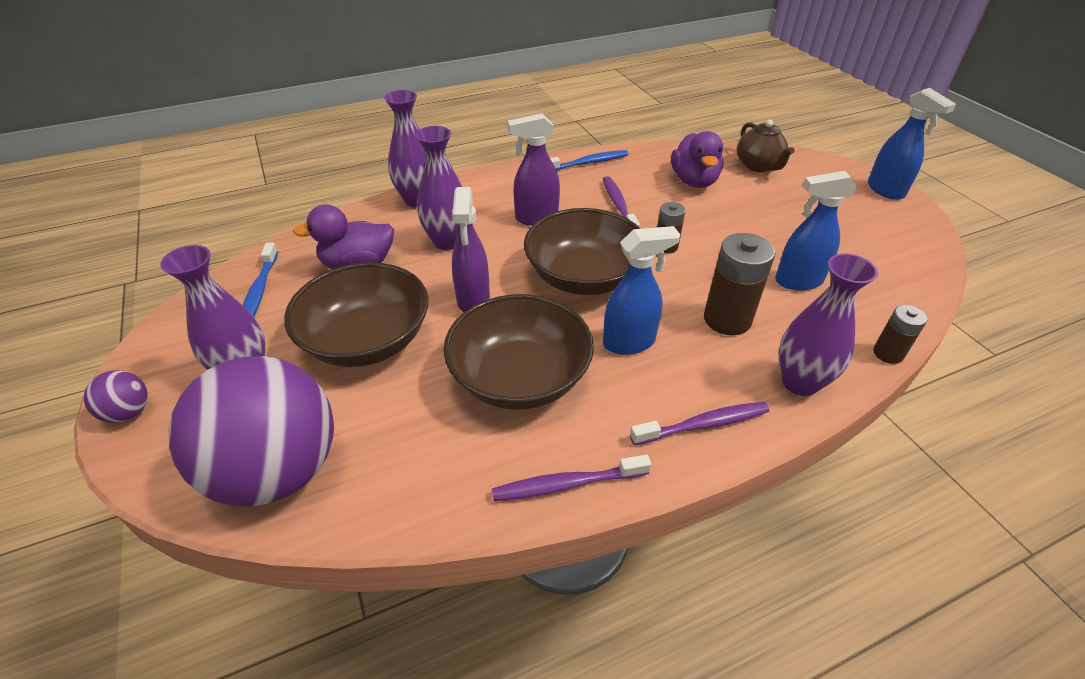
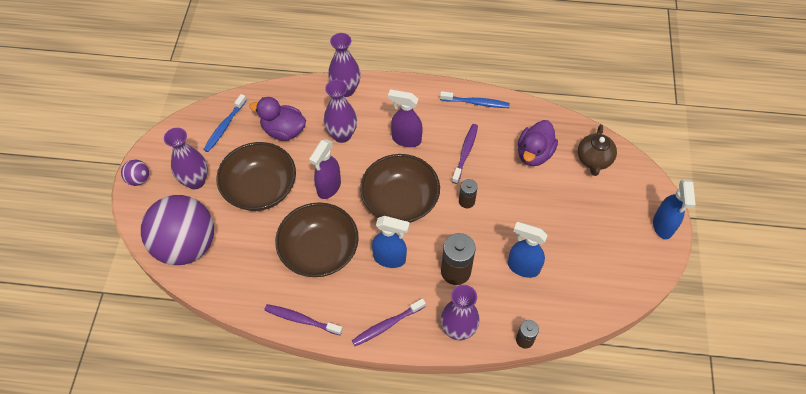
camera: 30 degrees right, 15 degrees up
purple toothbrush [630,402,769,445] -> purple toothbrush turned 135 degrees clockwise [352,298,426,346]

